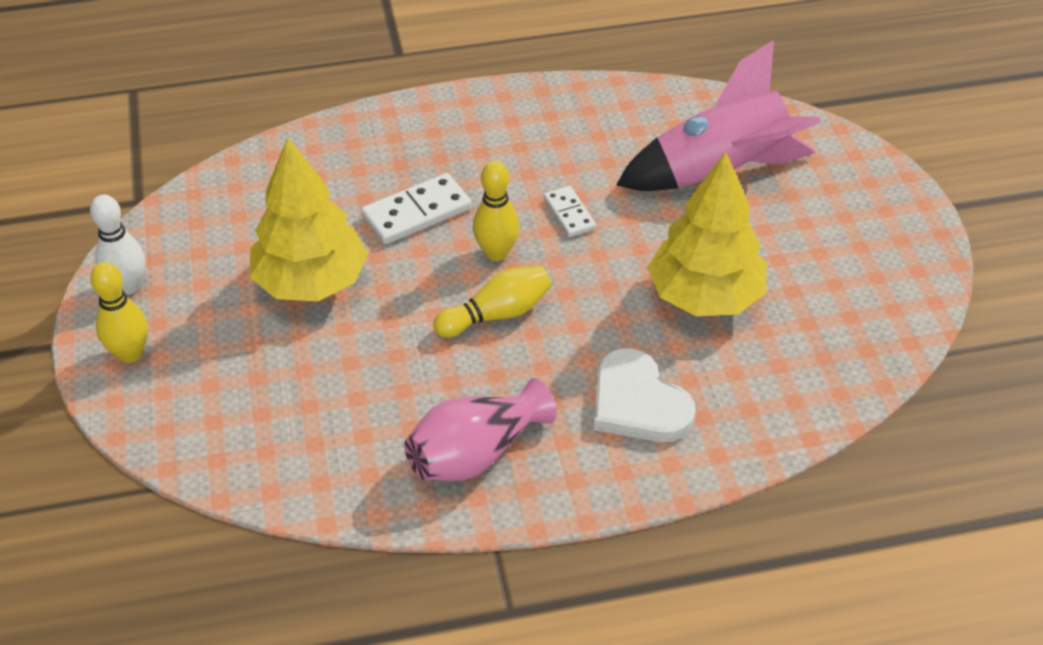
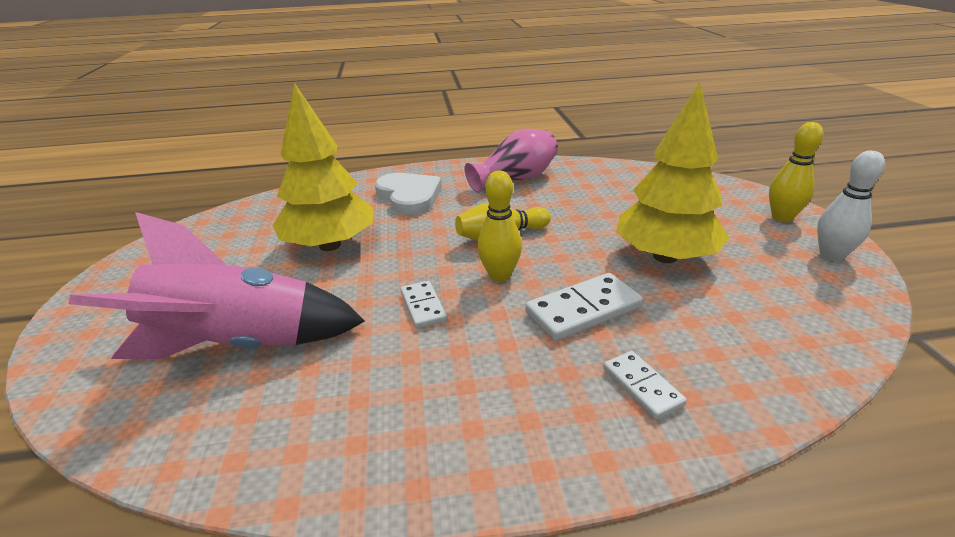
camera: 175 degrees left, 15 degrees down
none -> white domino [603,351,687,420]

